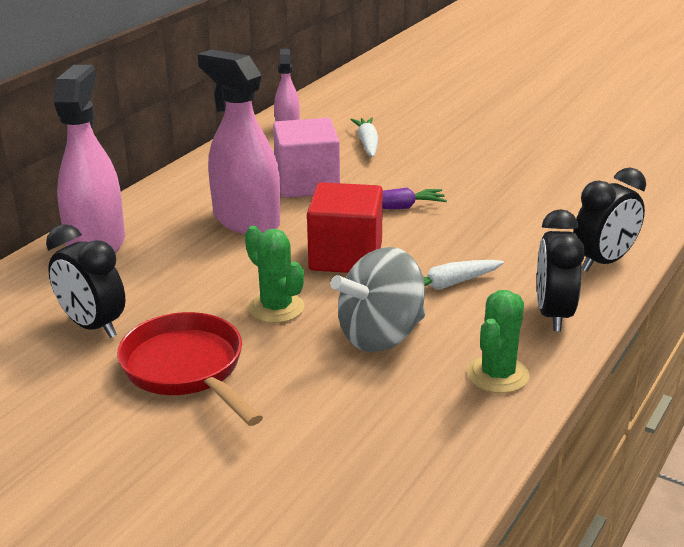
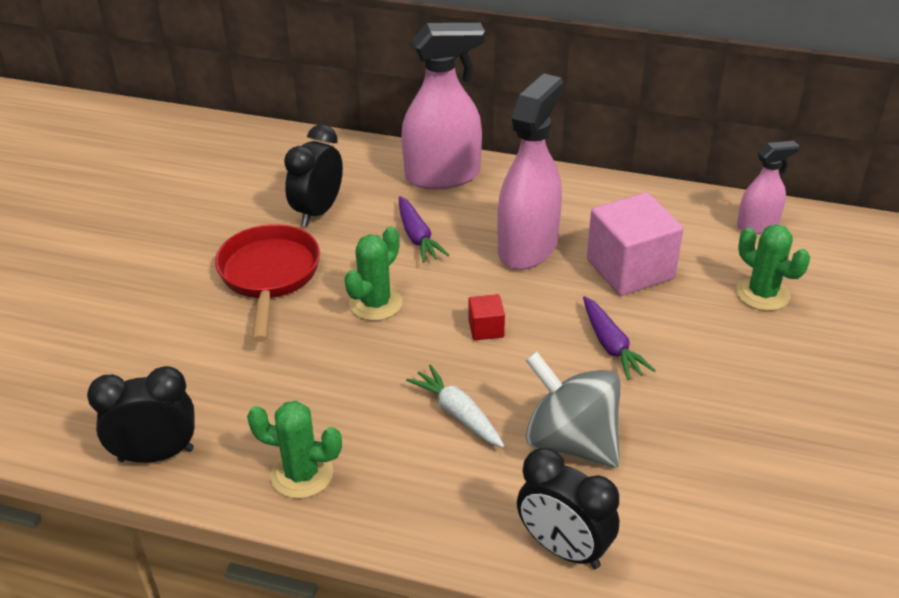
camera: 75 degrees right, 10 degrees up
red pan [117,312,263,426] -> red pan turned 45 degrees counterclockwise [215,224,320,342]
red cube [307,182,383,273] -> red cube [468,294,505,340], size x0.45
grey spinning top [331,247,425,352] -> grey spinning top moved to [525,351,621,468]
white carrot [350,117,378,157] -> green cactus [736,224,810,311]
black clock [537,209,585,331] -> black clock moved to [87,366,195,463]
none -> purple carrot [399,196,449,263]

